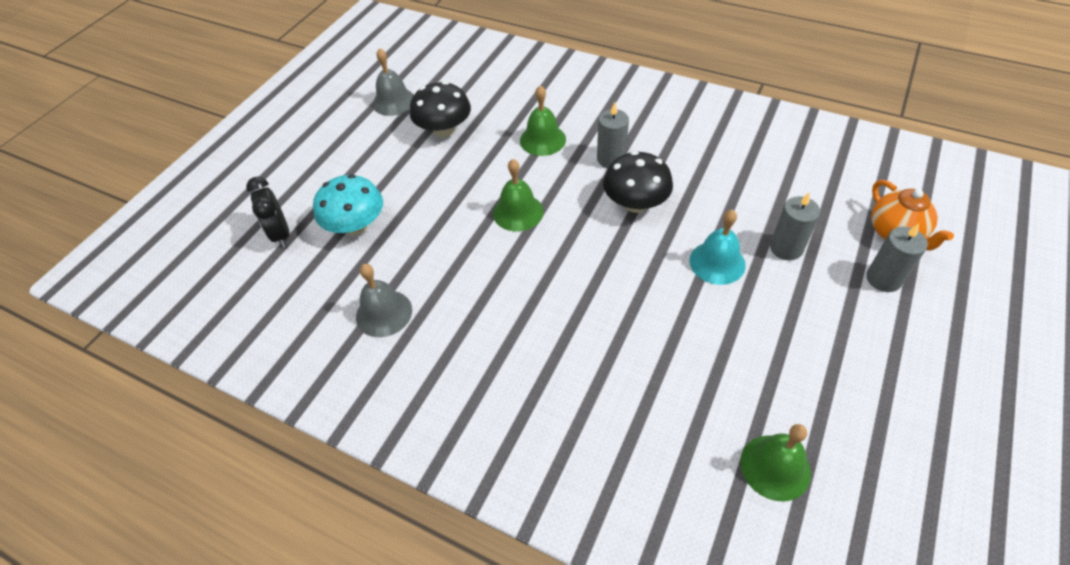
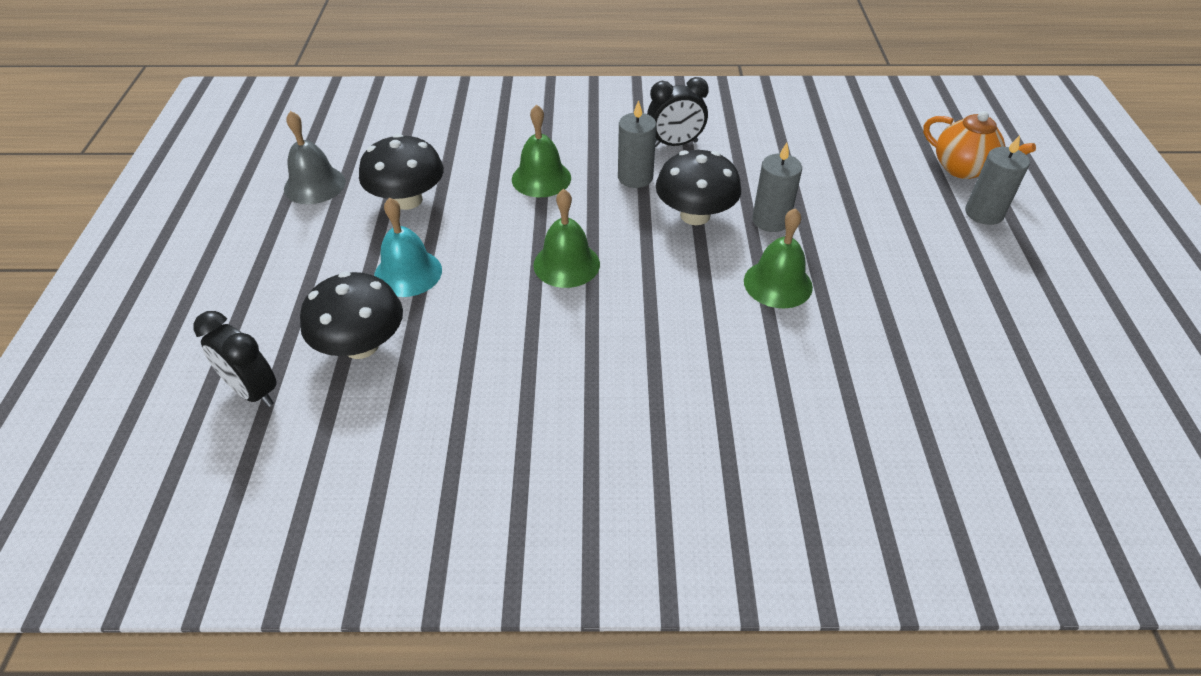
camera: 30 degrees left, 5 degrees down
turquoise mushroom [313,174,383,235] -> black mushroom [300,272,403,359]
grey bell [356,264,412,337] -> none
turquoise bell [690,210,746,285] -> turquoise bell moved to [374,197,442,297]
green bell [740,424,811,501] -> green bell moved to [744,208,813,308]
grey candle [770,193,820,260] -> grey candle moved to [752,143,802,232]
none -> black clock [647,77,709,147]

